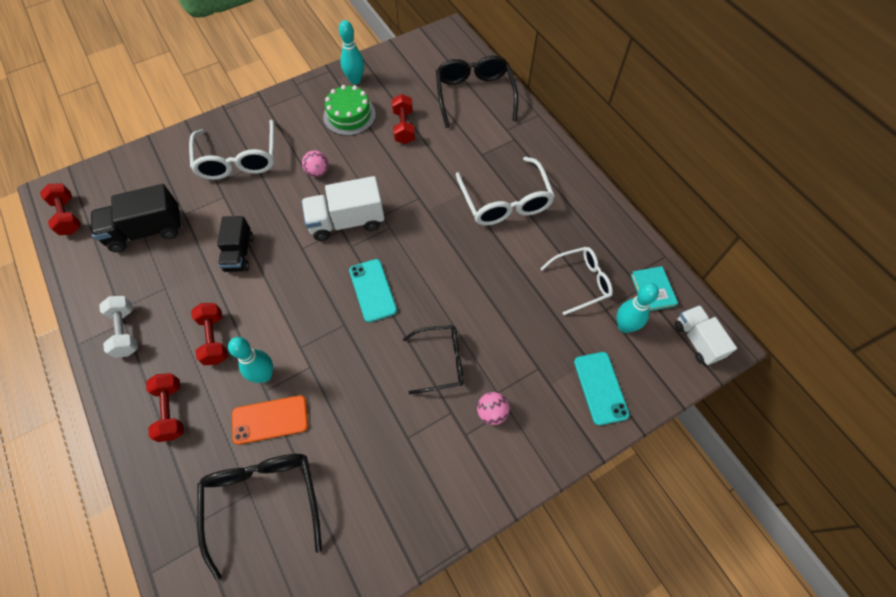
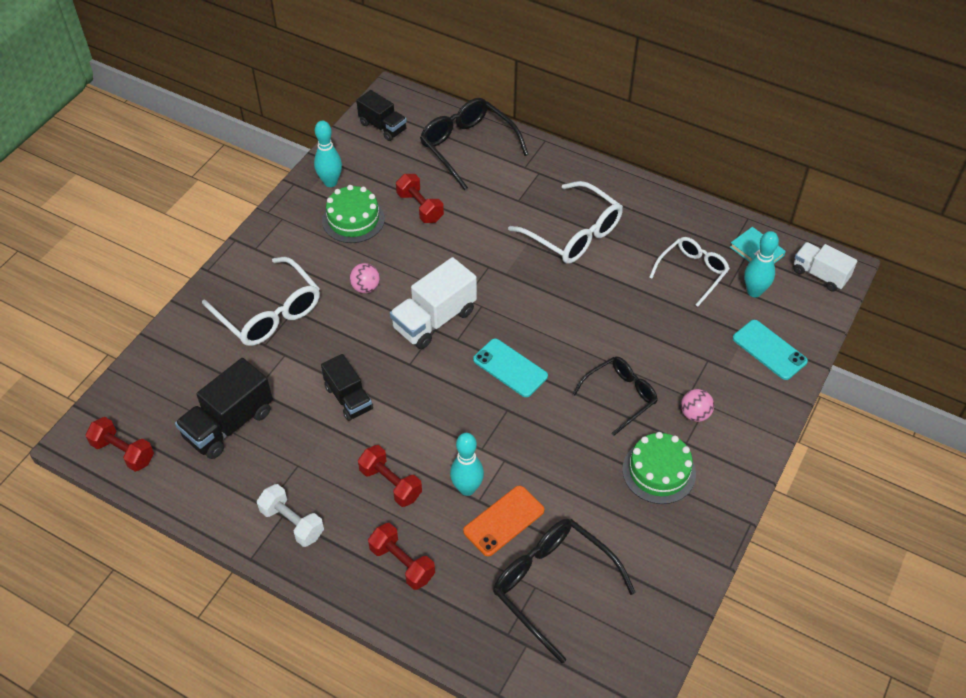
camera: 30 degrees left, 10 degrees down
none -> black truck [356,90,407,141]
none -> green cake [622,432,696,504]

